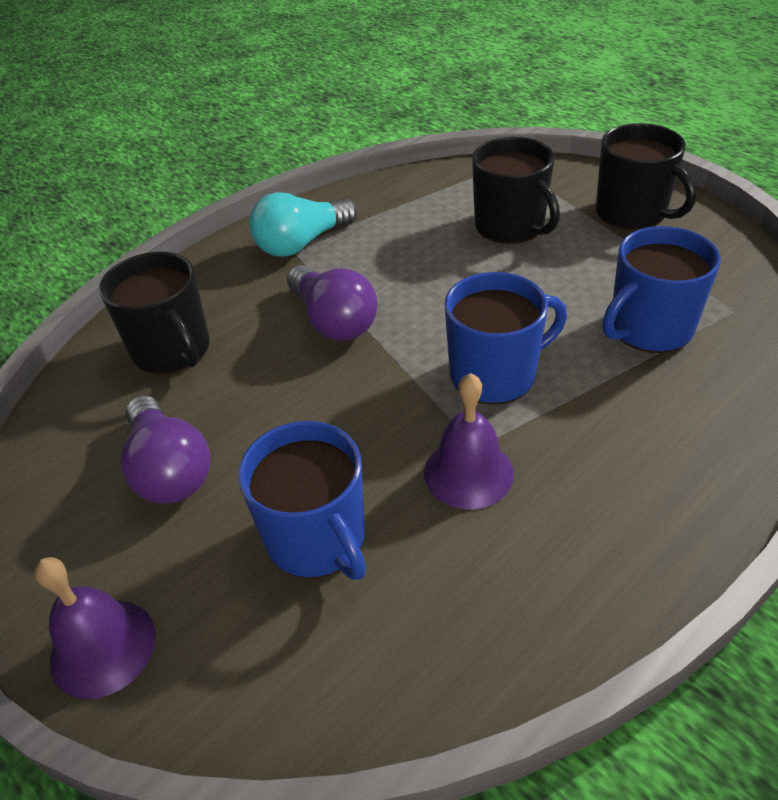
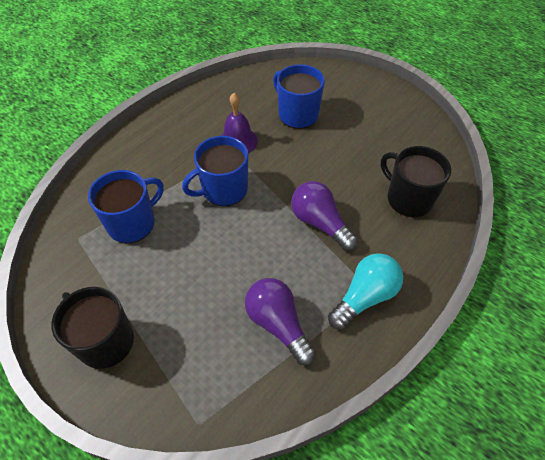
camera: 170 degrees right, 10 degrees up
purple bell [35,557,156,699] -> none
purple light bulb [121,395,210,504] -> purple light bulb moved to [245,278,316,365]
black mug [472,137,560,244] -> none

